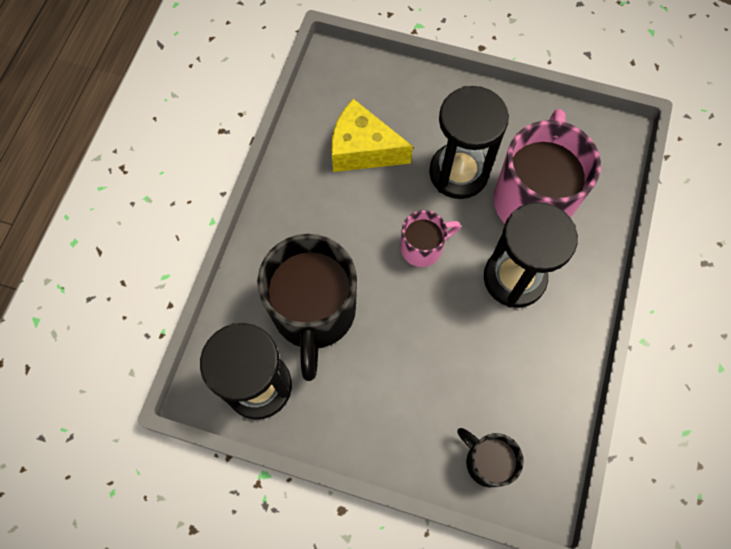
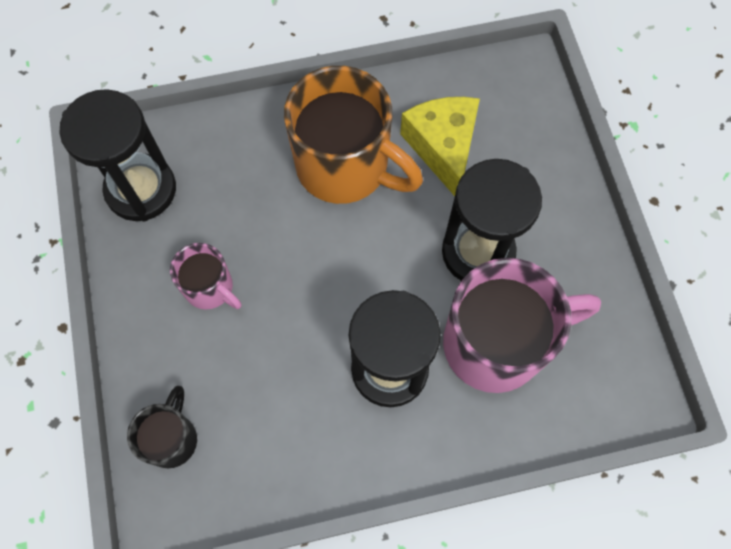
camera: 60 degrees right, 0 degrees up
black mug [257,234,357,381] -> none
pink mug [401,210,461,267] -> pink mug moved to [170,243,241,310]
none -> orange mug [284,66,423,204]

